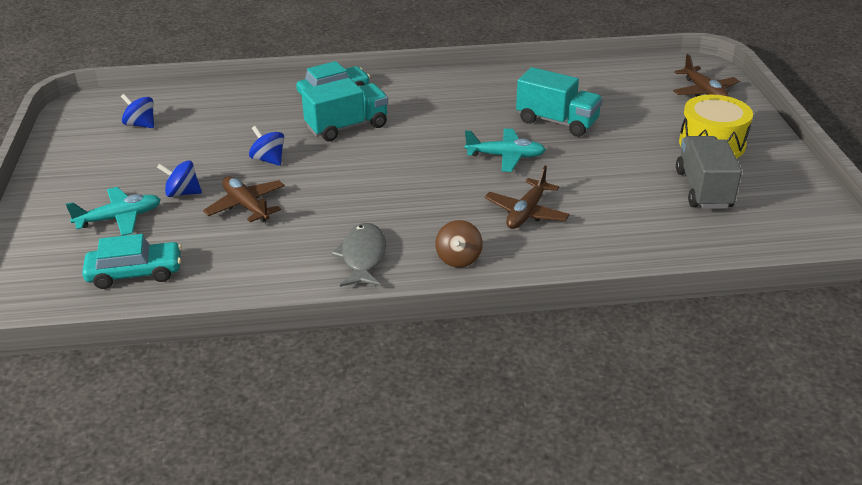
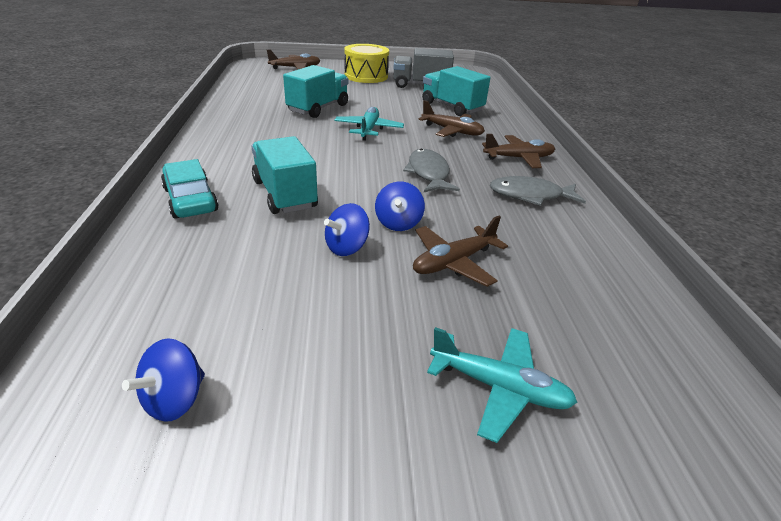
camera: 90 degrees left, 0 degrees up
turquoise plane [66,187,161,236] -> turquoise plane turned 135 degrees clockwise [427,327,577,443]
turquoise car [82,234,182,289] -> none
blue spinning top [157,160,202,197] -> blue spinning top moved to [375,182,425,231]
brown spinning top [435,220,483,268] -> brown plane [482,134,555,168]
none -> grey fish [403,149,460,192]
none -> turquoise truck [422,66,490,116]

